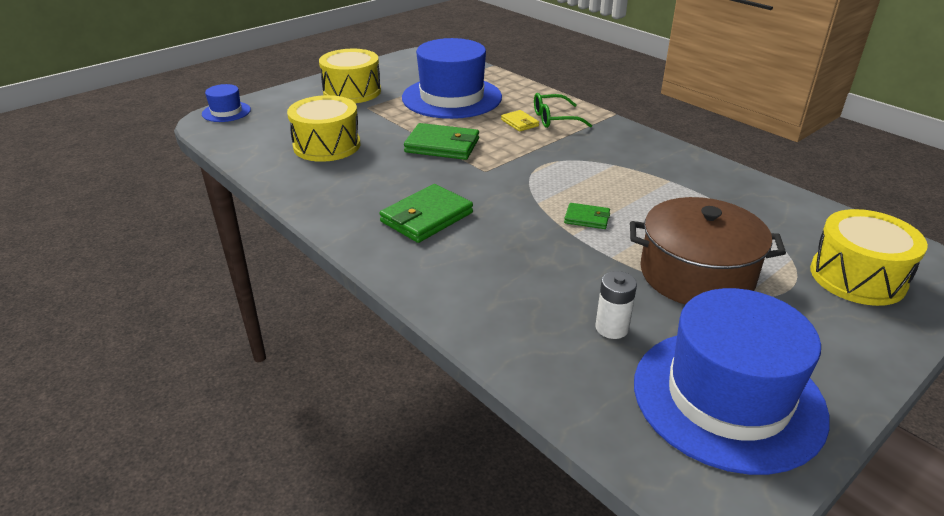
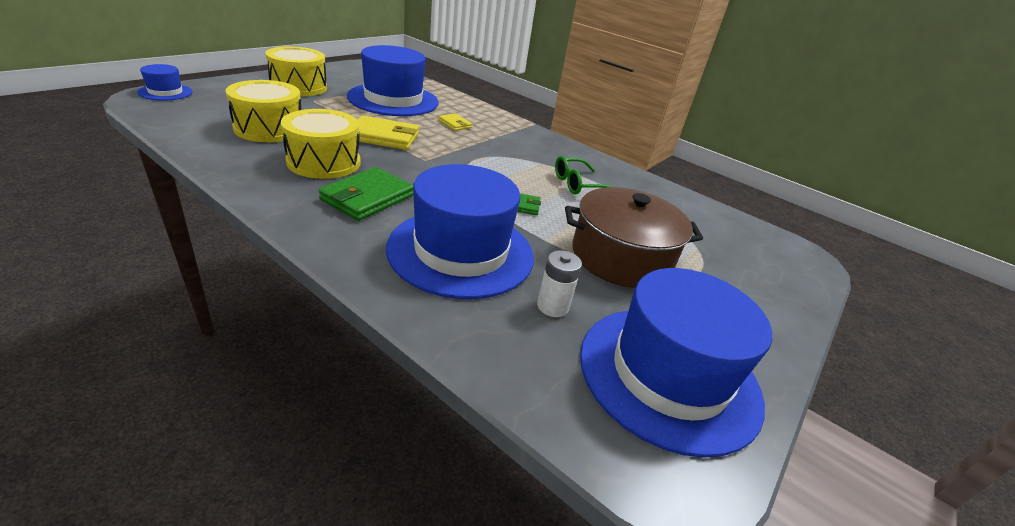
camera: 15 degrees left, 0 degrees up
green wallet [404,123,479,160] -> yellow wallet [358,115,419,150]
green glasses [534,93,592,128] -> green glasses moved to [555,156,612,195]
yellow drum [810,209,928,306] -> yellow drum moved to [281,109,360,179]
none -> blue hat [386,164,534,299]

